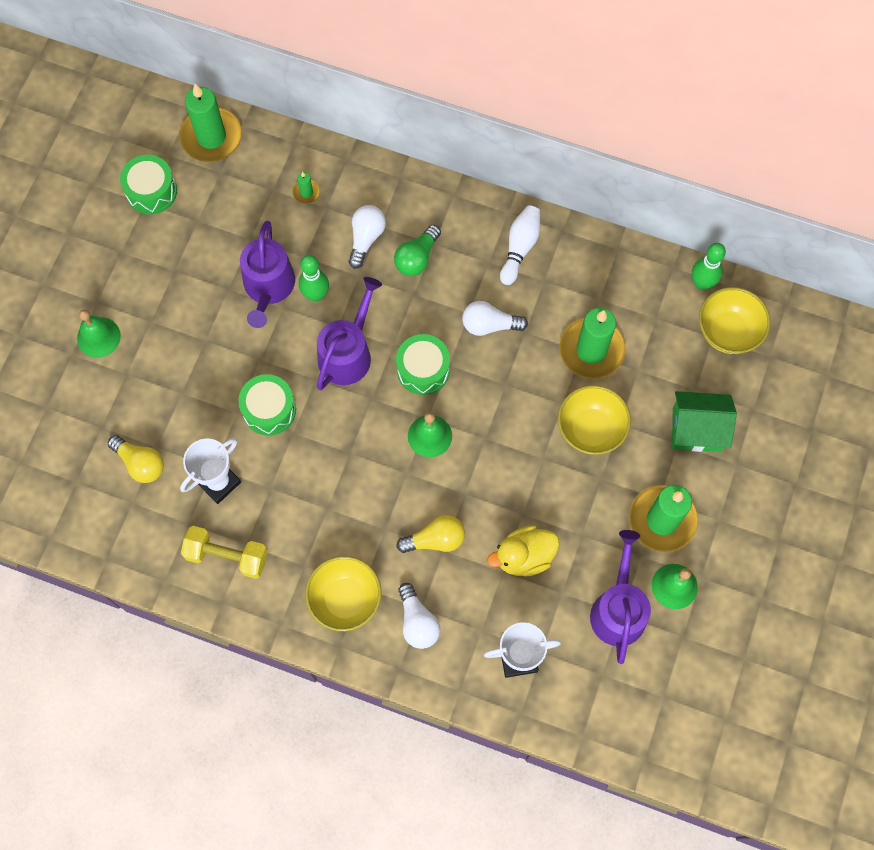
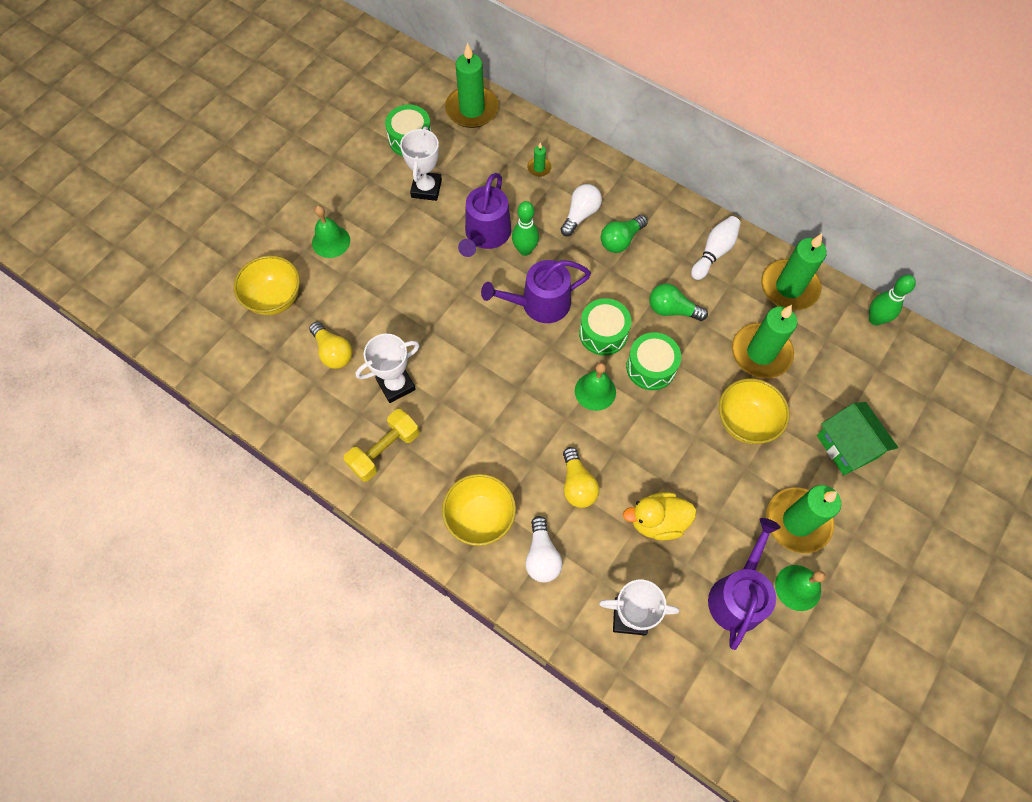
camera: 15 degrees right, 5 degrees down
yellow dumbbell [181,526,268,579] -> yellow dumbbell turned 75 degrees counterclockwise [344,409,419,482]
green drum [238,374,296,435] -> green drum moved to [626,332,681,390]
purple watering can [317,277,382,390] -> purple watering can turned 150 degrees counterclockwise [481,260,591,323]
yellow light bulb [396,515,465,553] -> yellow light bulb turned 75 degrees clockwise [563,447,599,508]
white light bulb [462,301,528,336] -> green light bulb [649,283,708,321]
green house [672,391,737,452] -> green house turned 45 degrees clockwise [817,402,898,475]
yellow bowl [699,287,771,354] -> yellow bowl moved to [234,255,300,315]
none -> white trophy [400,127,442,201]
none -> green candle [761,234,827,310]

